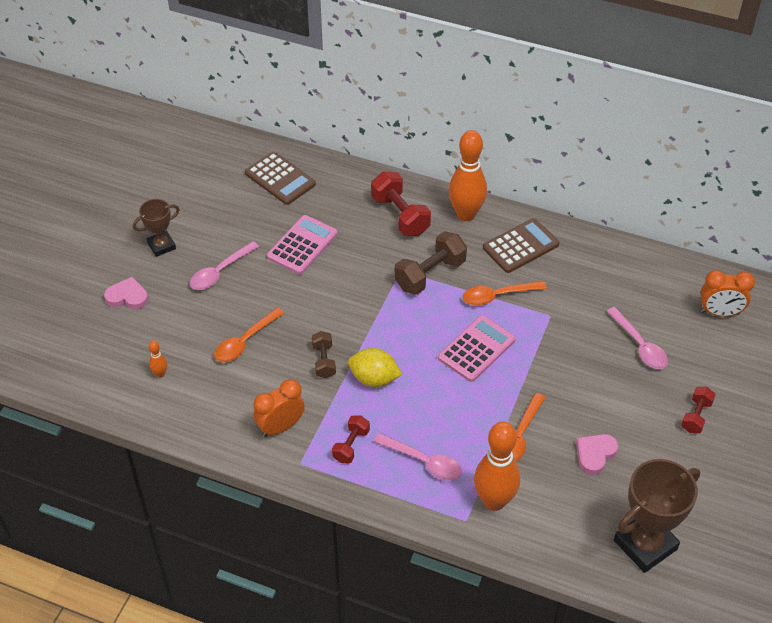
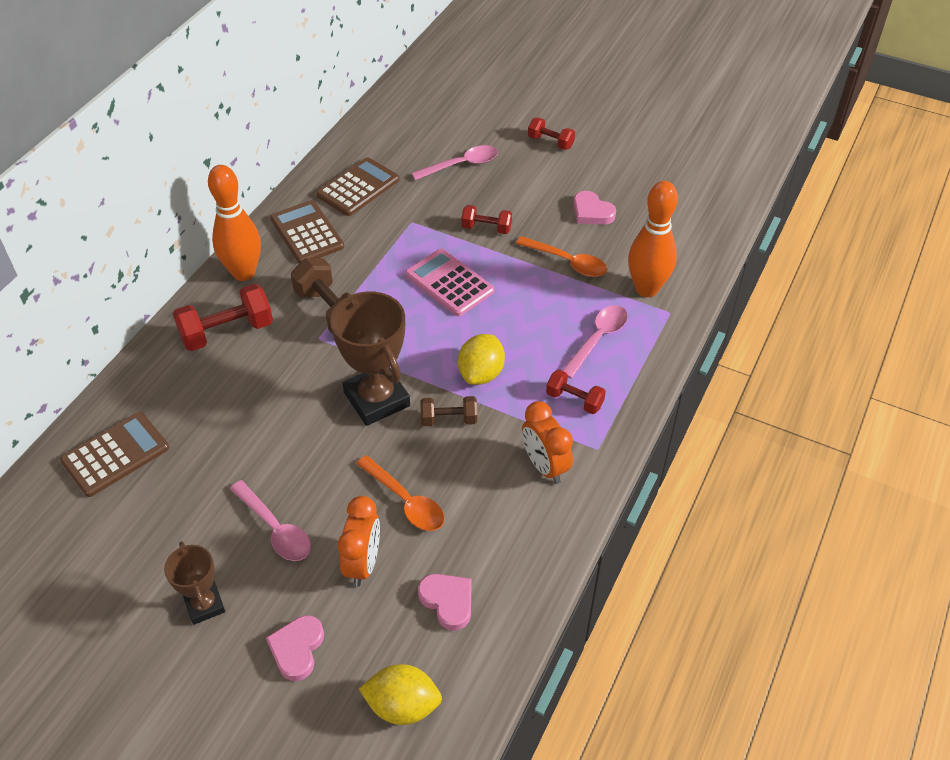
camera: 85 degrees left, 0 degrees up
orange bowling pin [149,340,167,378] -> pink heart [418,574,472,631]
pink calculator [267,215,338,274] -> none
orange spoon [463,281,547,306] -> none
brown trophy [614,459,700,573] -> brown trophy moved to [330,291,410,426]
orange clock [701,270,755,317] -> orange clock moved to [338,496,380,587]
none -> brown calculator [316,157,399,216]
none -> yellow lemon [359,664,442,725]
none -> red dumbbell [461,205,512,234]

